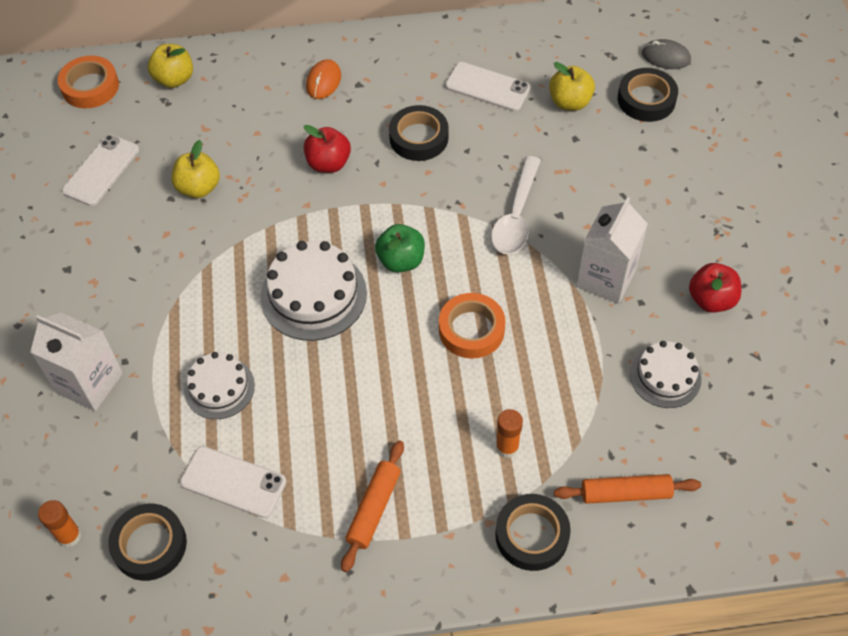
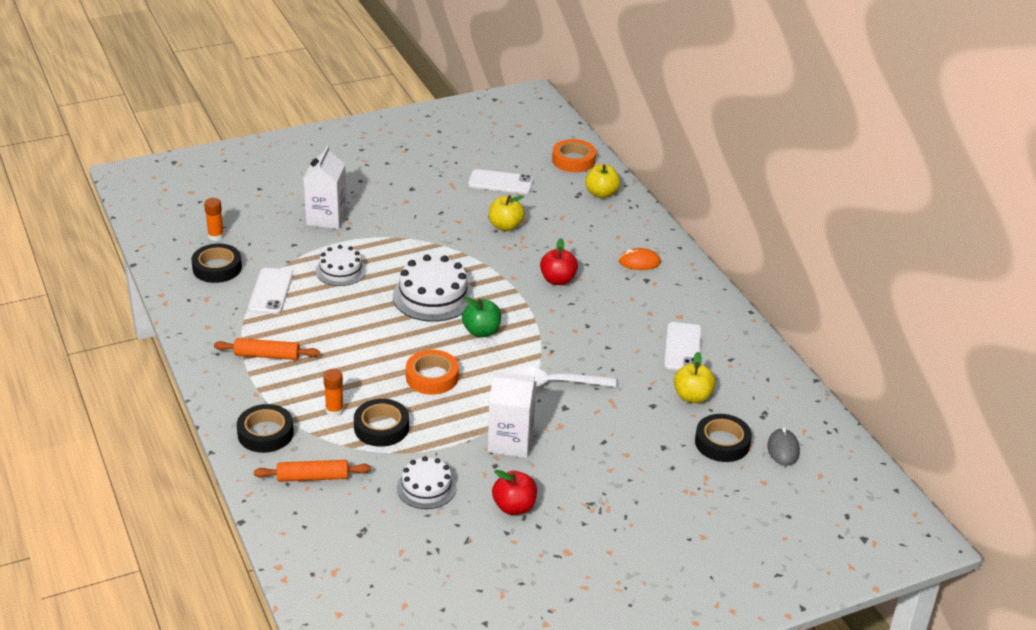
camera: 70 degrees right, 20 degrees down
black tape [389,105,449,161] -> black tape moved to [354,399,409,447]
orange rolling pin [554,474,701,504] -> orange rolling pin turned 75 degrees counterclockwise [254,460,371,482]

